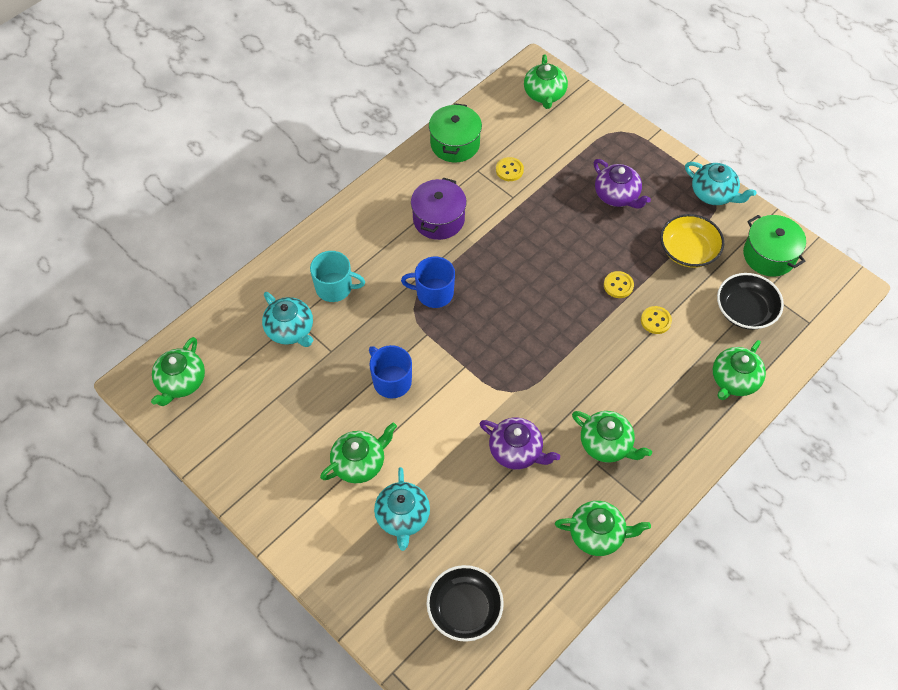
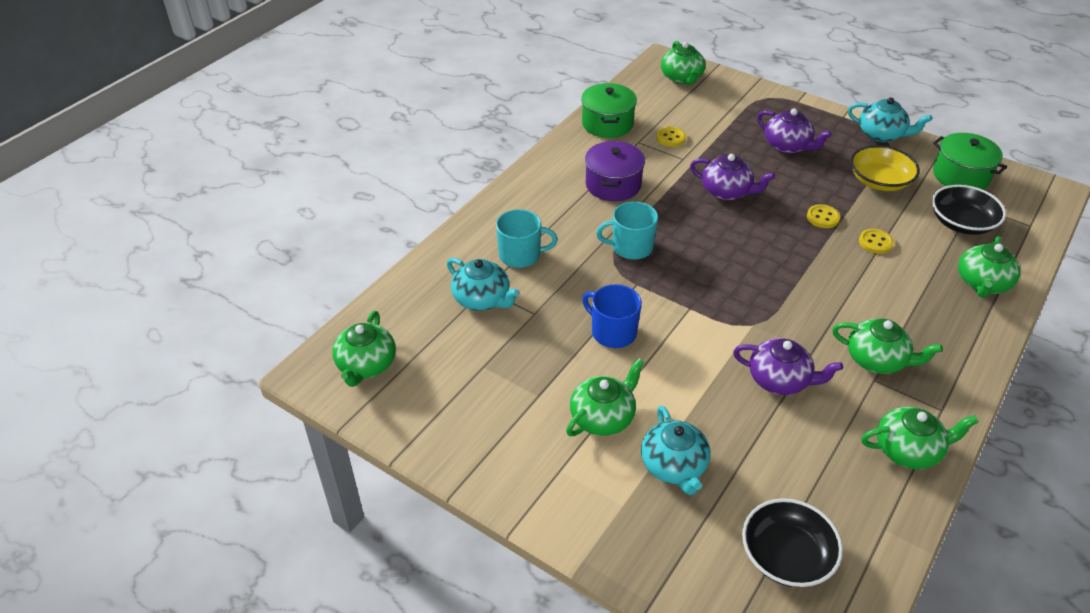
camera: 10 degrees left, 15 degrees down
blue mug [401,257,455,308] -> turquoise mug [596,202,658,260]
none -> purple teapot [690,154,775,200]

